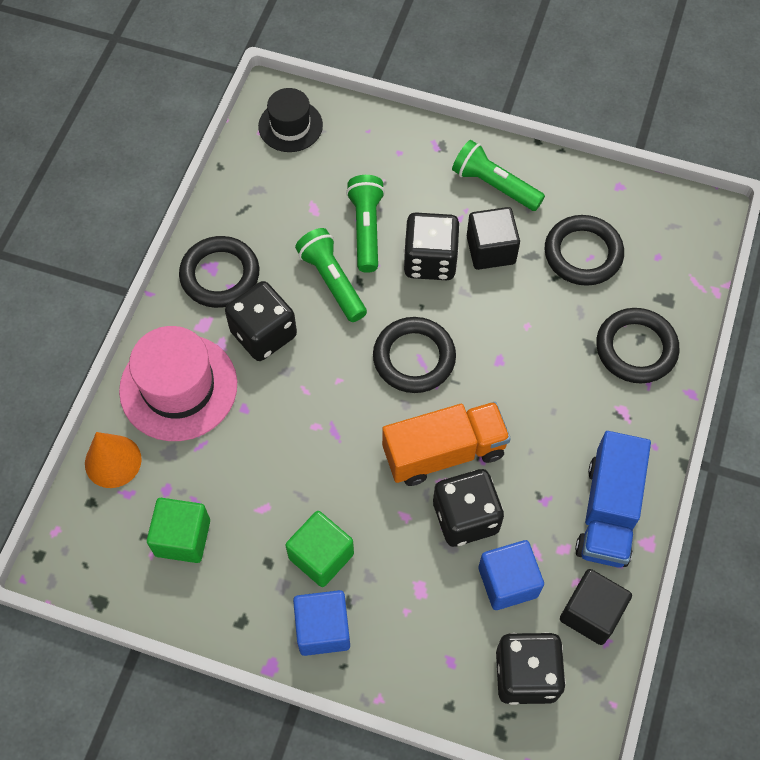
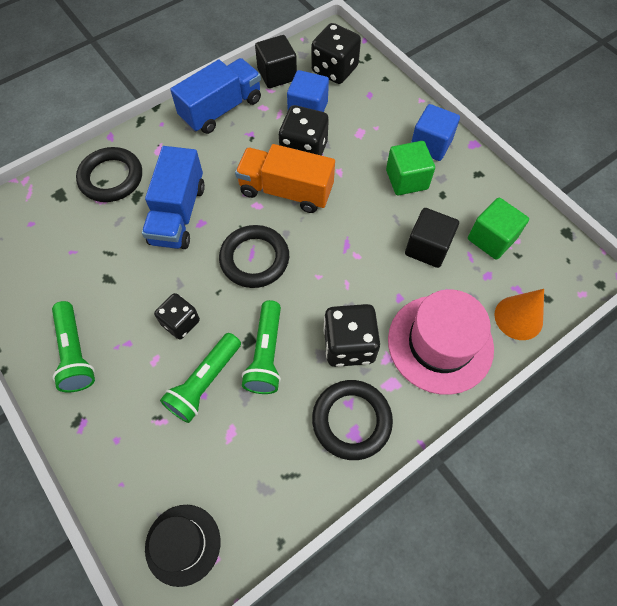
camera: 145 degrees left, 0 degrees up
black dice [404,213,460,280] -> black dice [154,293,200,340], size x0.65
black cube [467,207,520,270] -> black cube moved to [405,208,459,268]
black ring [545,215,624,286] -> none
none -> blue truck [142,146,205,249]

